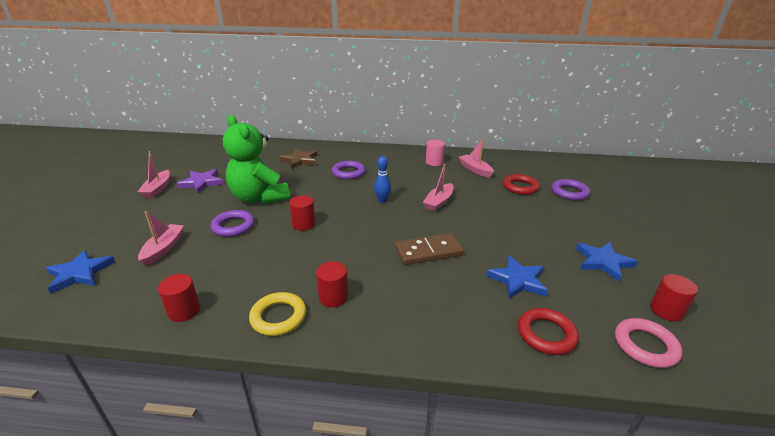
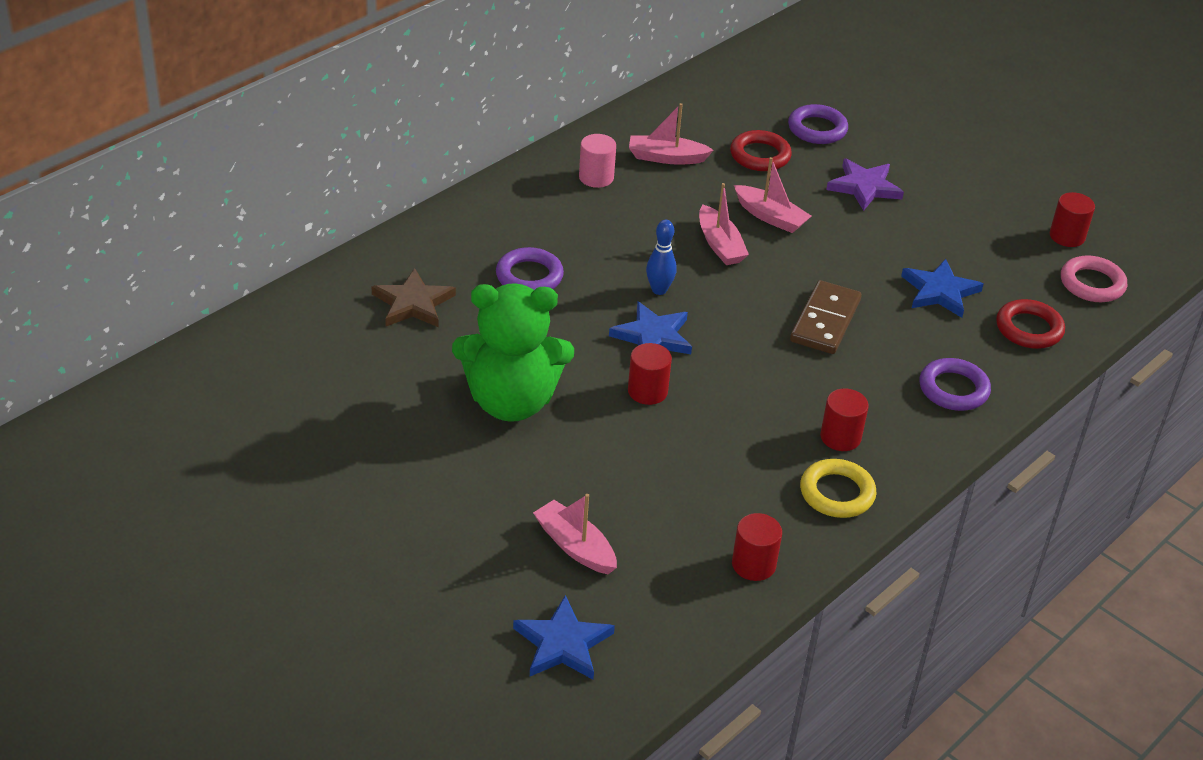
camera: 55 degrees left, 10 degrees up
pink boat [138,151,170,198] -> pink boat moved to [734,157,811,233]
purple star [176,169,223,194] -> purple star moved to [826,158,904,211]
purple ring [211,210,255,237] -> purple ring moved to [920,358,991,411]
blue star [576,242,638,282] -> blue star moved to [609,302,692,354]

